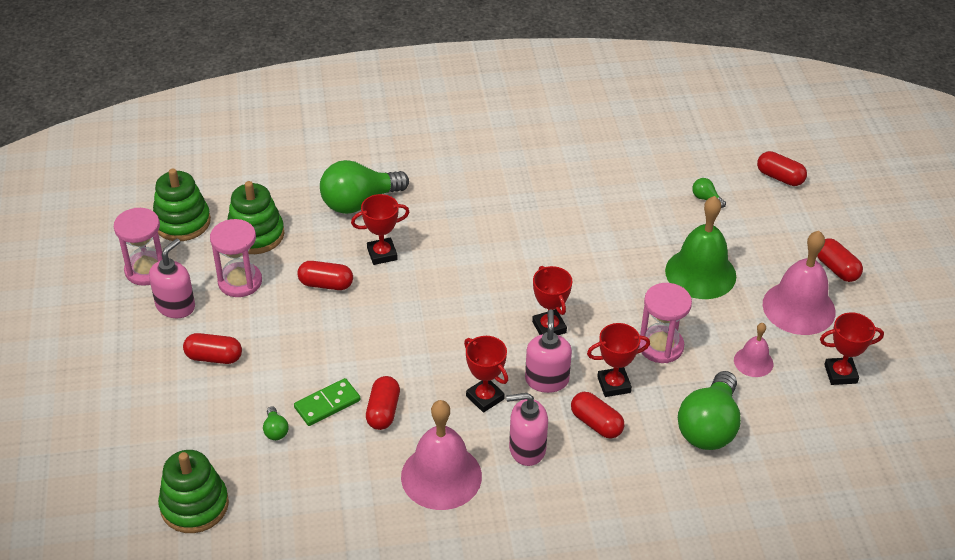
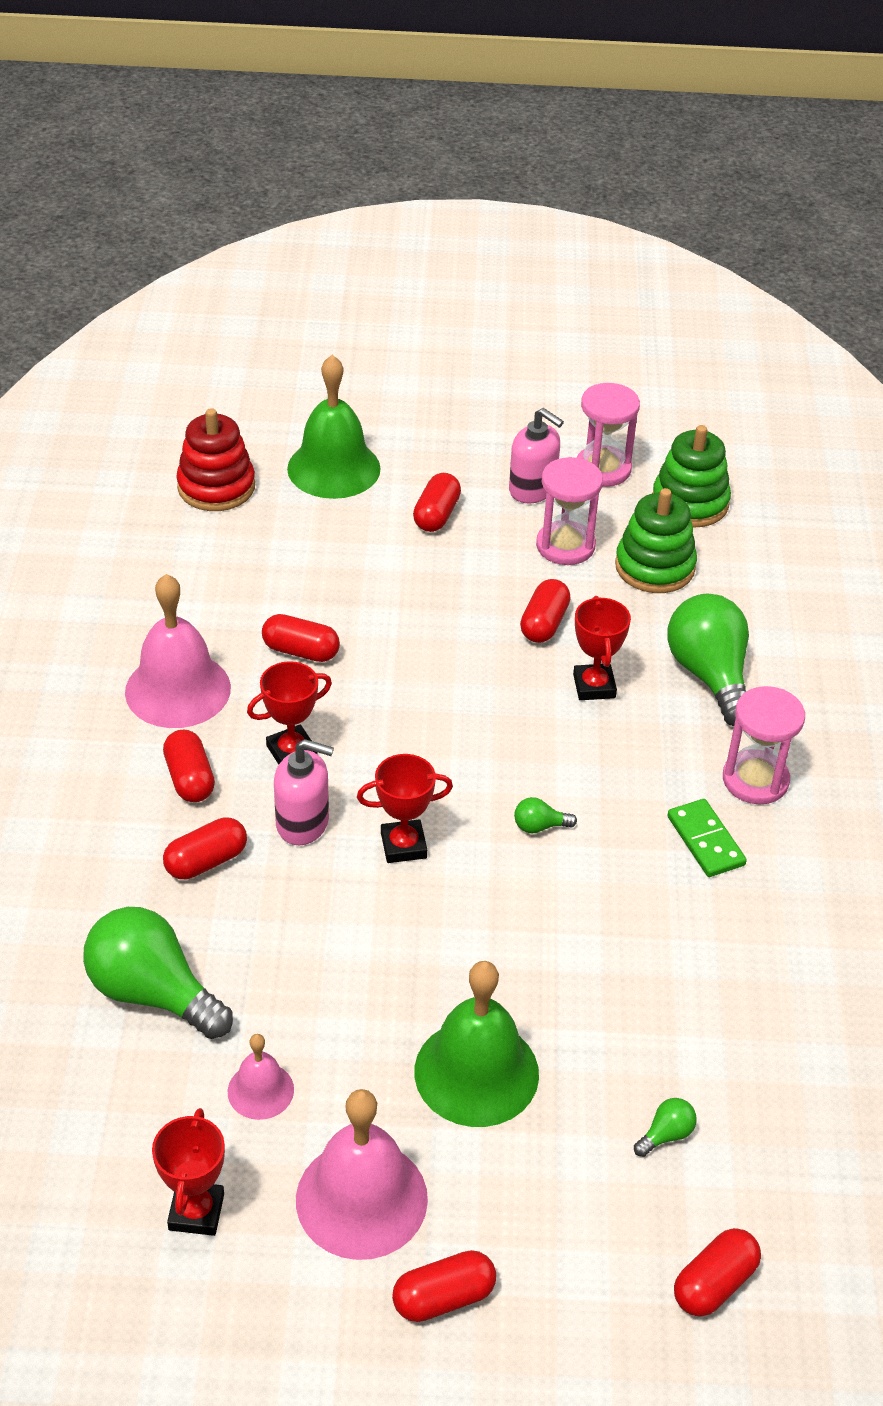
camera: 100 degrees right, 0 degrees up
green stacking toy [158,450,229,533] -> red stacking toy [176,408,255,511]
green light bulb [263,406,289,440] -> green light bulb moved to [514,797,577,833]
green domino [294,378,360,426] -> green domino moved to [668,799,747,877]
pink soap dispenser [506,393,548,466] -> red capsule [163,730,215,802]
red trophy [587,323,650,397] -> none
pink hourglass [639,283,692,363] -> pink hourglass moved to [723,686,805,804]
none -> green bell [287,355,381,499]

